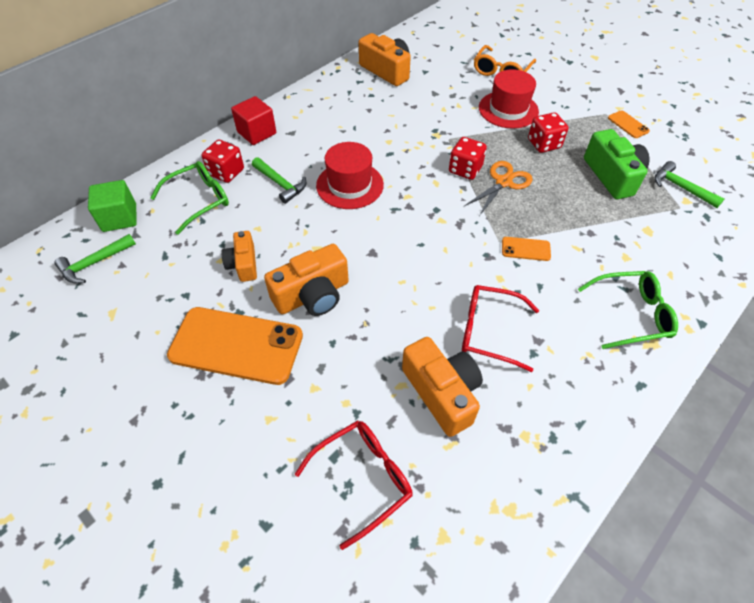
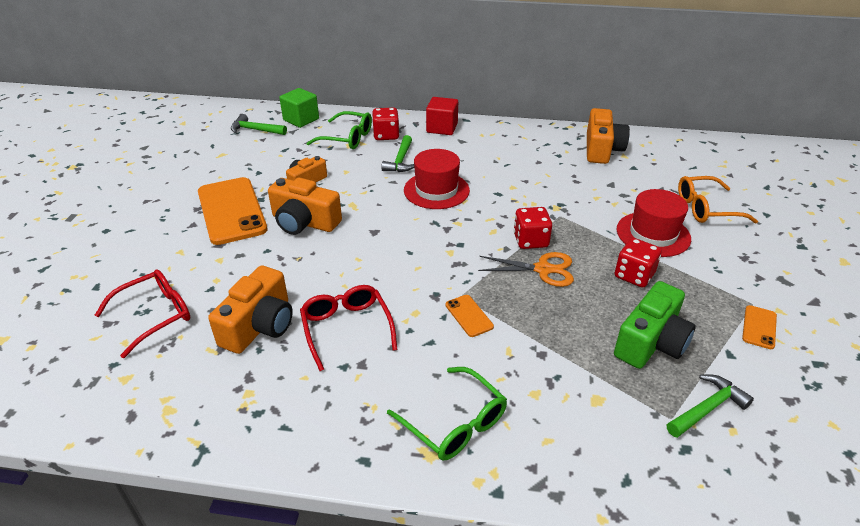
camera: 55 degrees right, 15 degrees down
red glasses [295,420,413,550] -> red glasses turned 60 degrees counterclockwise [95,270,190,358]
green hammer [655,161,724,208] -> green hammer turned 45 degrees clockwise [667,374,754,438]

